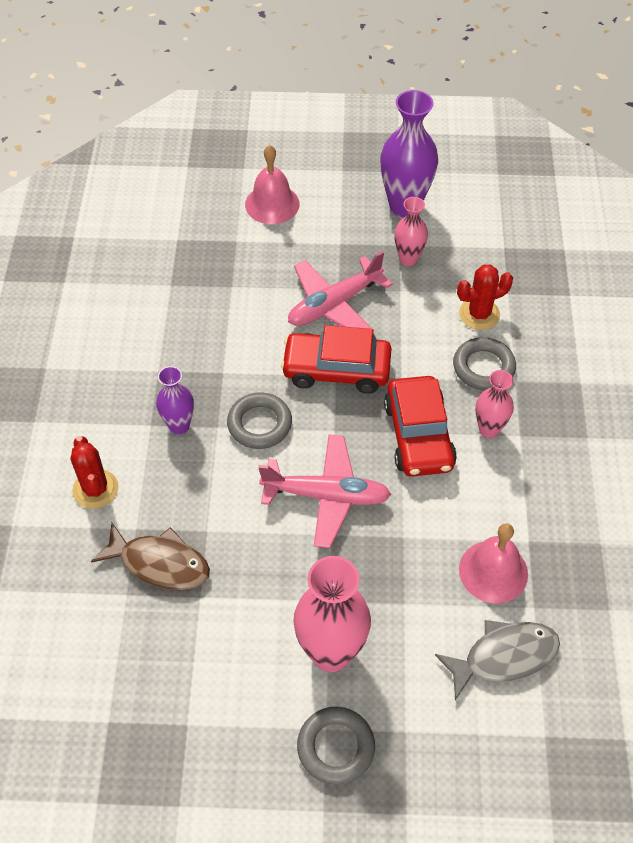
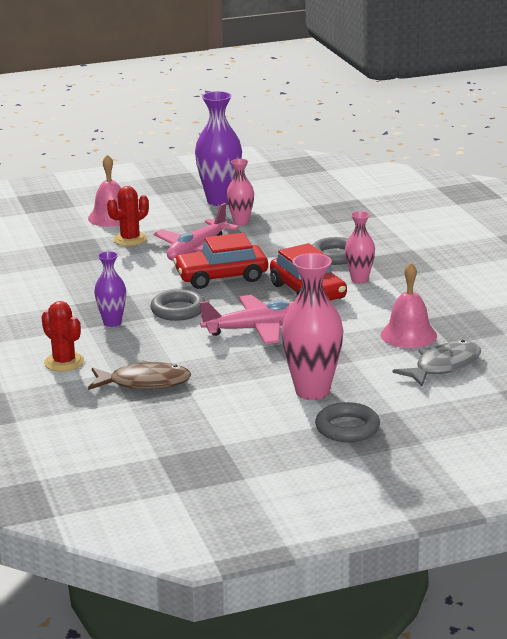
camera: 20 degrees left, 30 degrees down
red cactus [457,265,513,330] -> red cactus moved to [107,186,149,246]

